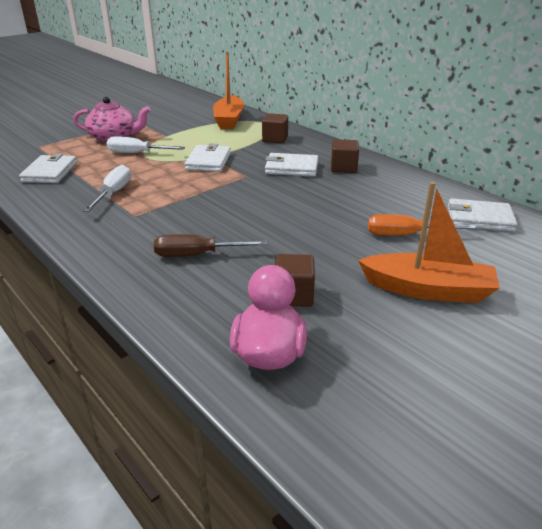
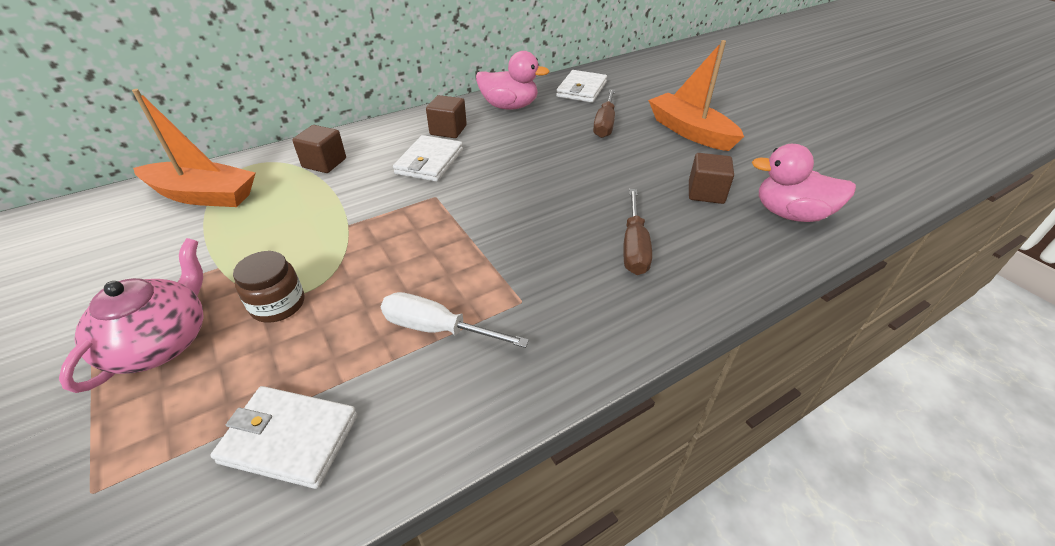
camera: 80 degrees left, 10 degrees up
white screwdriver [107,136,185,153] -> brown jar [233,251,305,323]
white wallet [185,144,231,172] -> none
orange boat [358,182,500,303] -> orange boat turned 60 degrees counterclockwise [648,40,744,151]
orange screwdriver [368,214,476,235] -> brown screwdriver [593,89,615,138]
none -> pink duck [476,51,550,110]

